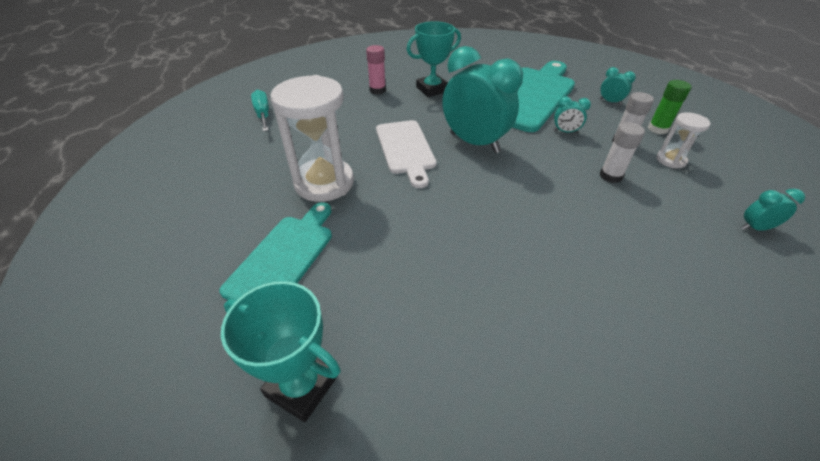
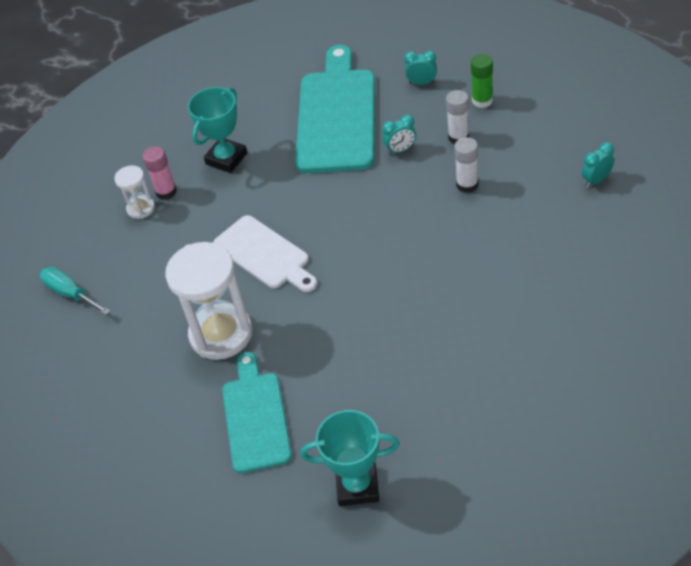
camera: 25 degrees left, 5 degrees up
turquoise clock [442,46,523,153] -> none
white hourglass [657,112,710,168] -> white hourglass moved to [114,165,155,219]

